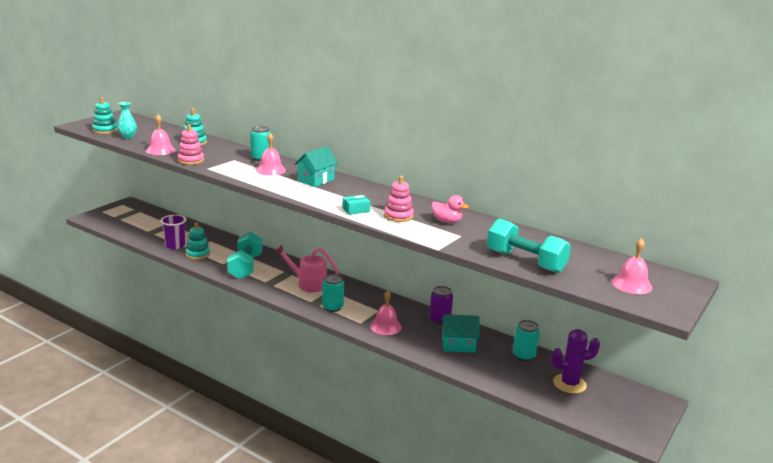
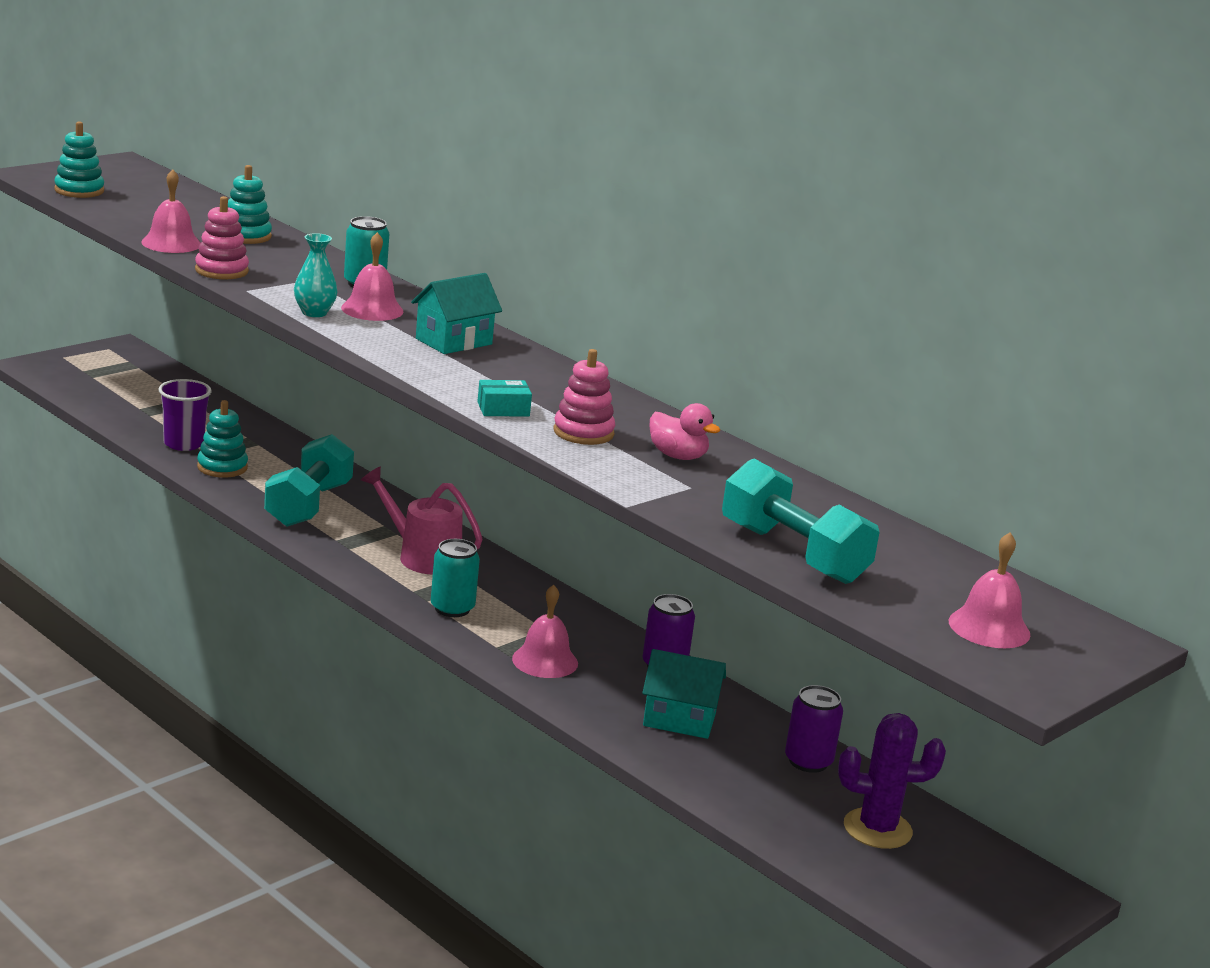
camera: 10 degrees right, 0 degrees up
turquoise vase [117,102,137,139] -> turquoise vase moved to [294,233,338,317]
turquoise can [513,320,540,361] -> purple can [785,685,843,773]

